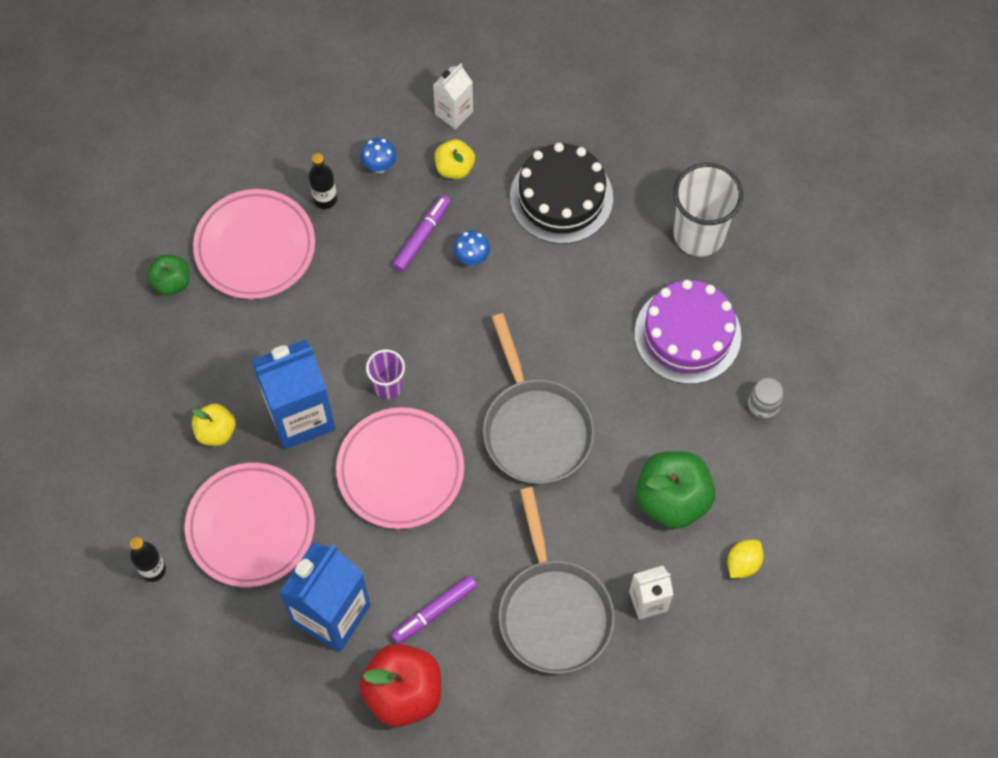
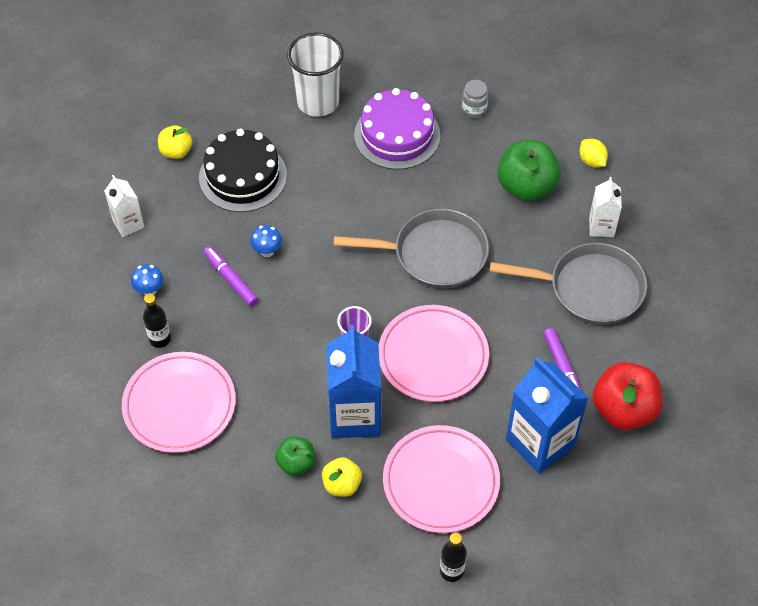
camera: 70 degrees left, 10 degrees down
green apple [147,255,190,296] -> green apple moved to [275,436,315,476]
yellow apple [434,139,475,179] -> yellow apple moved to [158,125,192,159]

